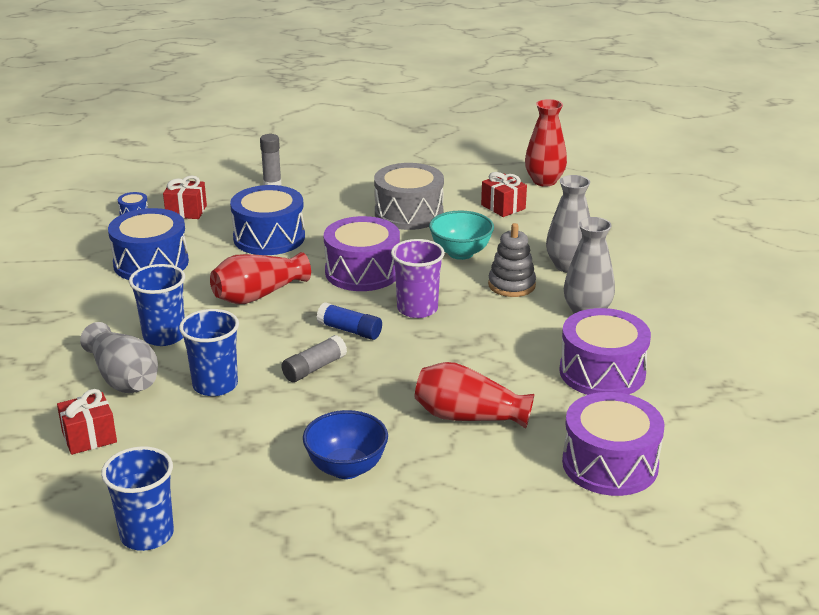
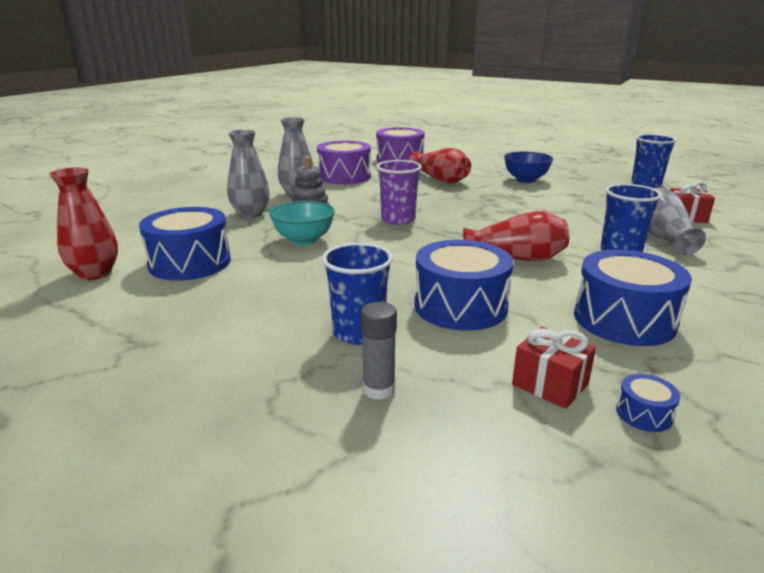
camera: 145 degrees left, 5 degrees down
blue cup [179,309,239,396] -> blue cup moved to [322,243,393,345]
grey glue stick [281,335,347,382] -> none
blue glue stick [317,302,382,340] -> none
purple drum [324,216,400,291] -> none
grey drum [374,163,444,230] -> none
red gift [481,172,527,217] -> blue drum [139,207,231,281]

